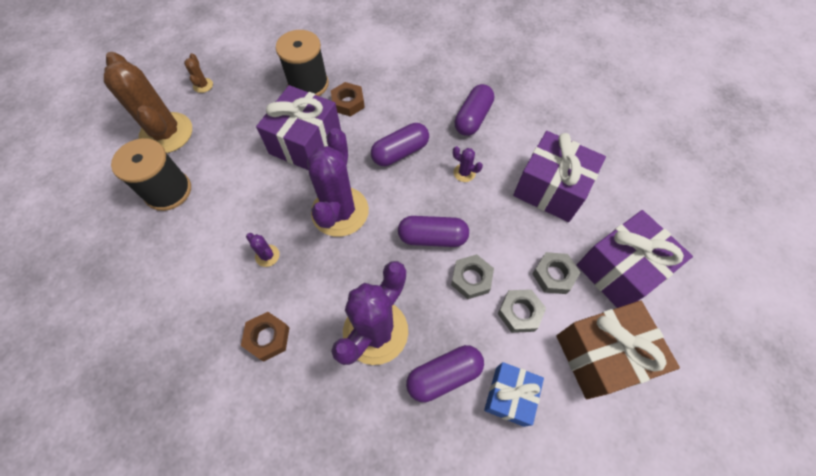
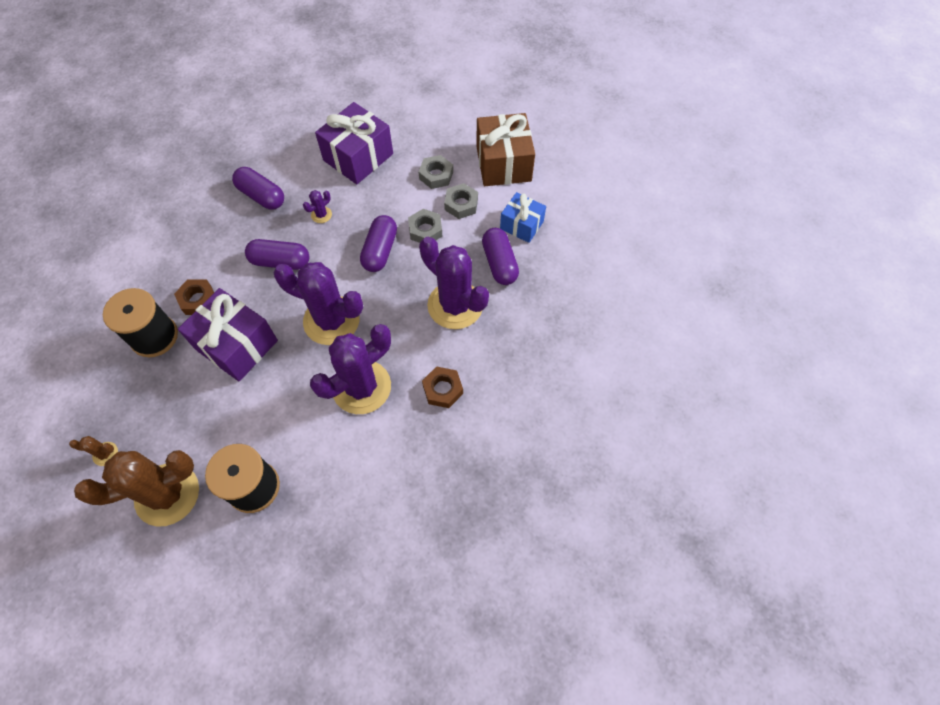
camera: 80 degrees left, 0 degrees up
purple cactus [246,233,280,267] -> purple cactus [310,324,391,414], size x2.48
purple capsule [371,123,429,166] -> purple capsule turned 60 degrees counterclockwise [245,239,309,270]
purple gift [577,210,693,308] -> none

